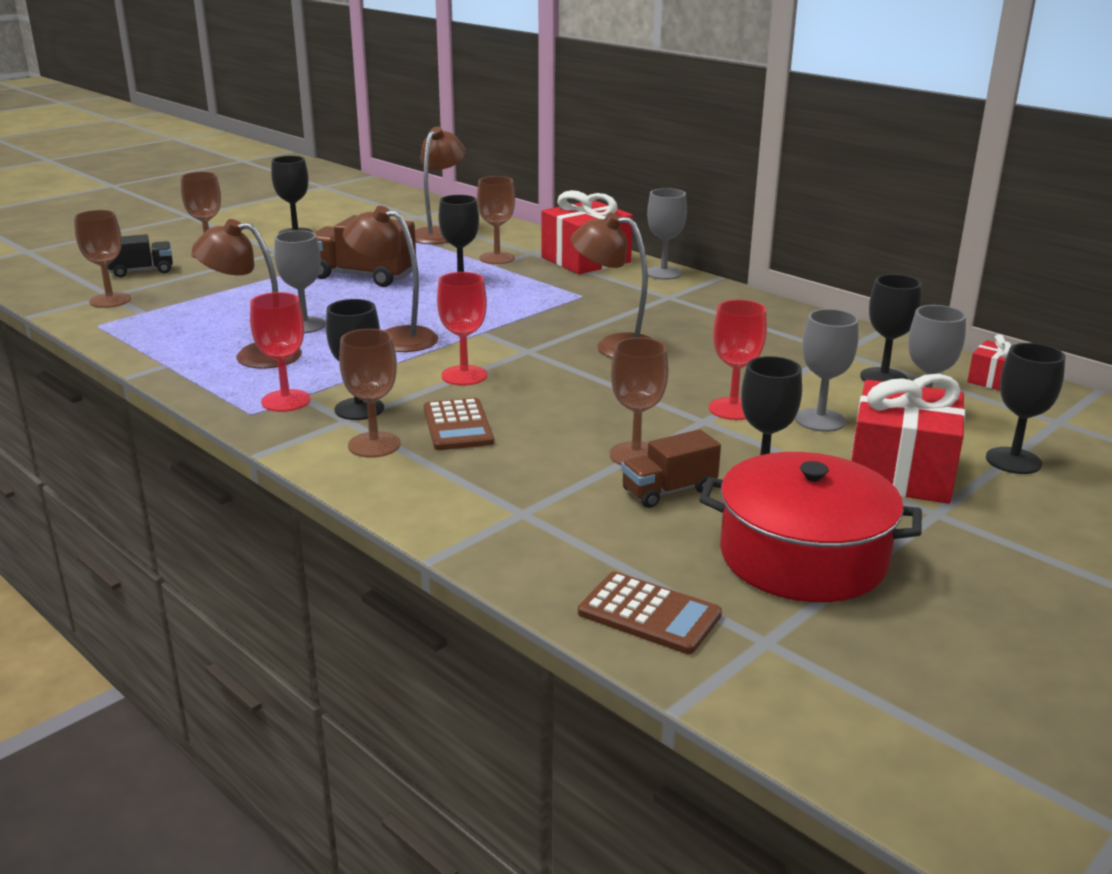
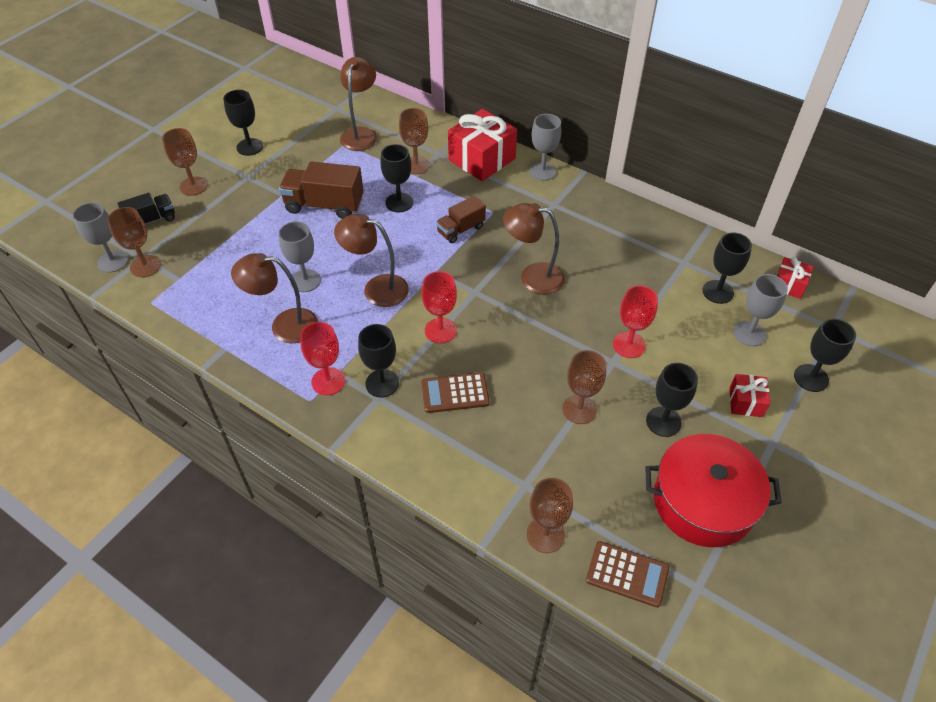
camera: 10 degrees left, 25 degrees up
brown goblet [339,329,401,458] -> brown goblet moved to [527,478,573,553]
brown calculator [424,398,494,450] -> brown calculator turned 105 degrees clockwise [421,372,490,413]
brown truck [621,429,721,508] -> brown truck moved to [436,196,486,243]
grey goblet [795,309,859,432] -> grey goblet moved to [73,202,128,273]
red gift [851,374,965,504] -> red gift [729,374,770,417], size x0.51

